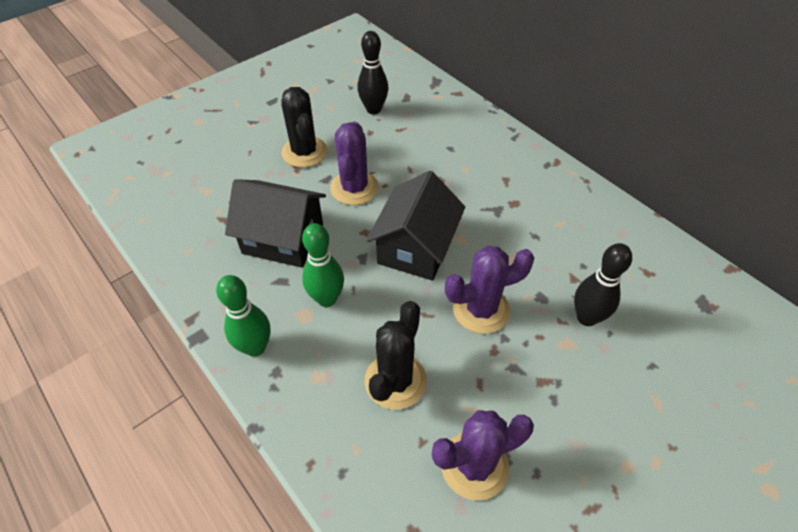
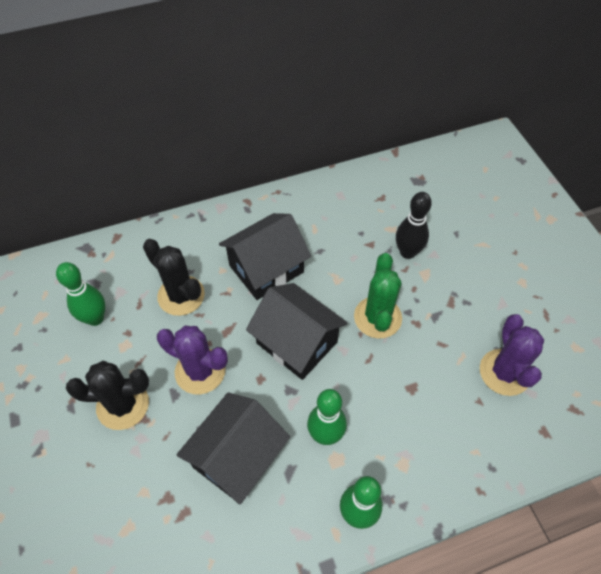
camera: 70 degrees left, 5 degrees up
black bowling pin [357,31,389,114] -> green bowling pin [56,262,105,326]
black cactus [365,301,427,409] -> black cactus moved to [143,239,205,316]
purple cactus [445,246,534,334] -> green cactus [354,253,402,339]
none -> black house [219,213,311,300]

